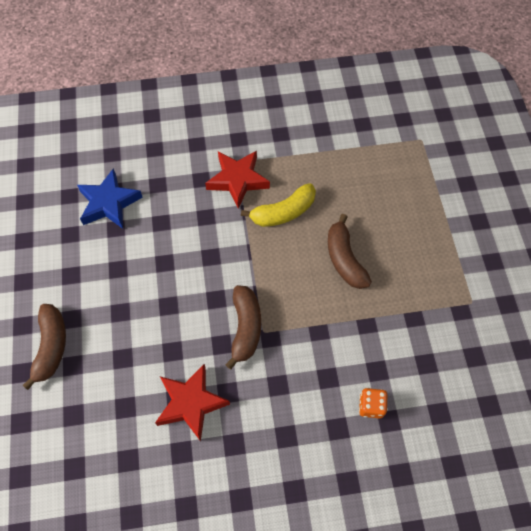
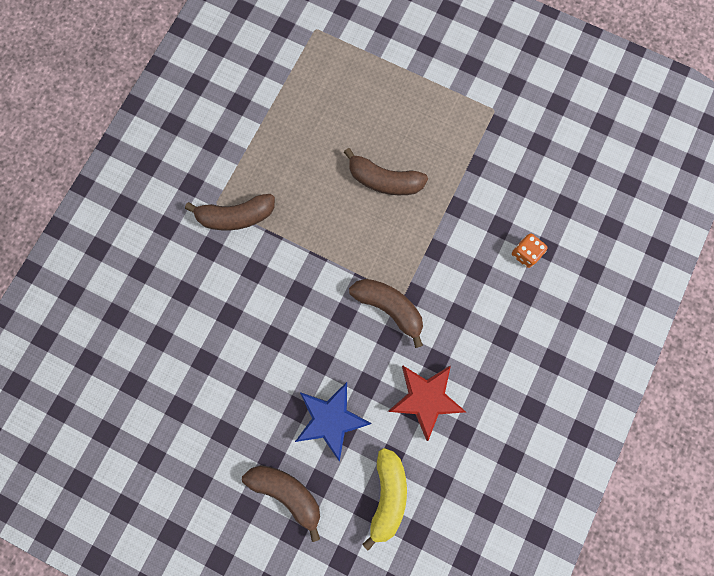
camera: 55 degrees left, 15 degrees up
blue star [77,168,143,229] -> blue star moved to [295,382,371,462]
red star [205,151,270,209] -> brown banana [185,194,275,230]
yellow banana [241,183,316,227] -> yellow banana moved to [363,448,407,551]

